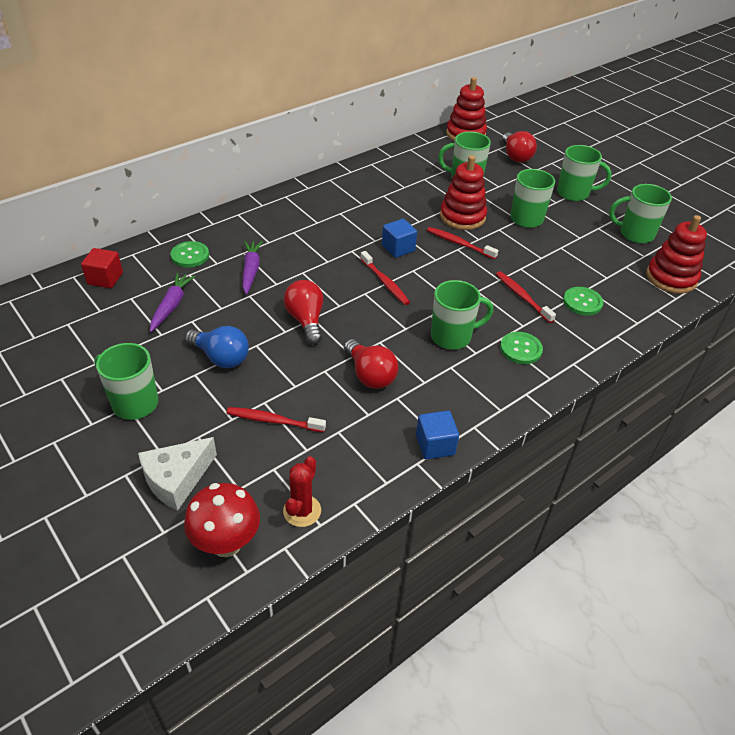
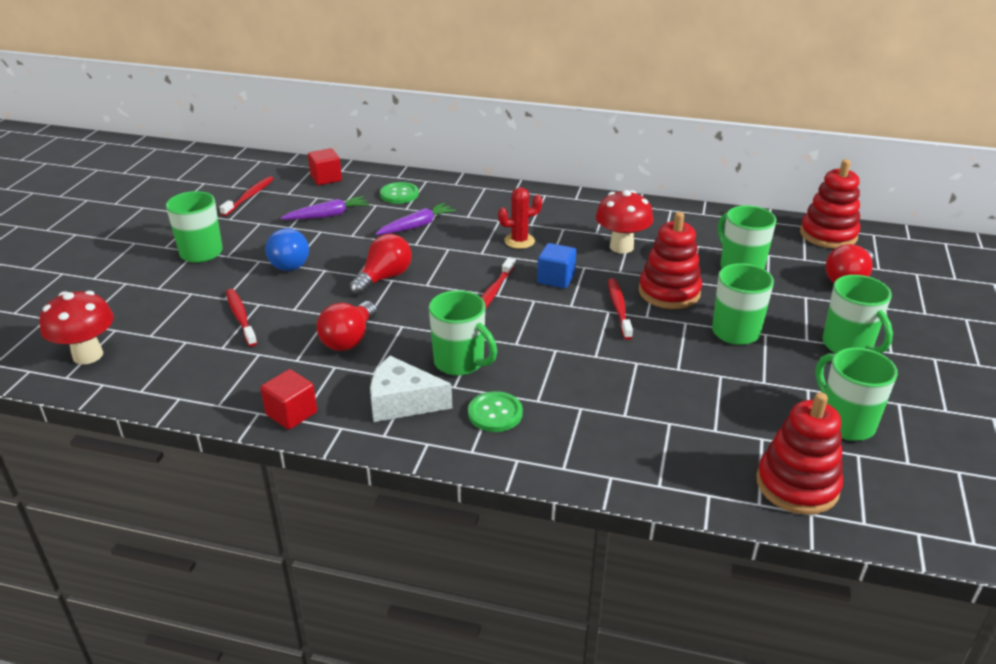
camera: 55 degrees right, 10 degrees down
white cheese [138,437,217,511] -> white cheese moved to [370,356,452,422]
red cactus [283,456,321,527] -> red cactus moved to [498,187,542,249]
blue cube [416,411,459,460] -> red cube [260,369,317,430]
red toothbrush [496,271,556,323] -> red toothbrush moved to [219,176,274,216]
green button [563,287,603,316] -> none
none -> red mushroom [596,190,653,254]

